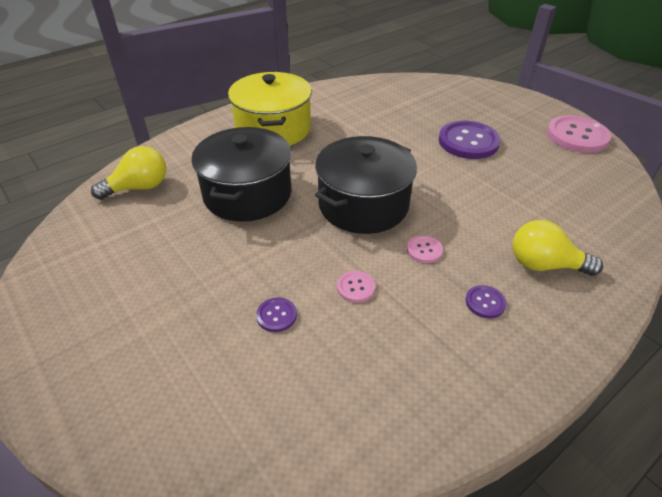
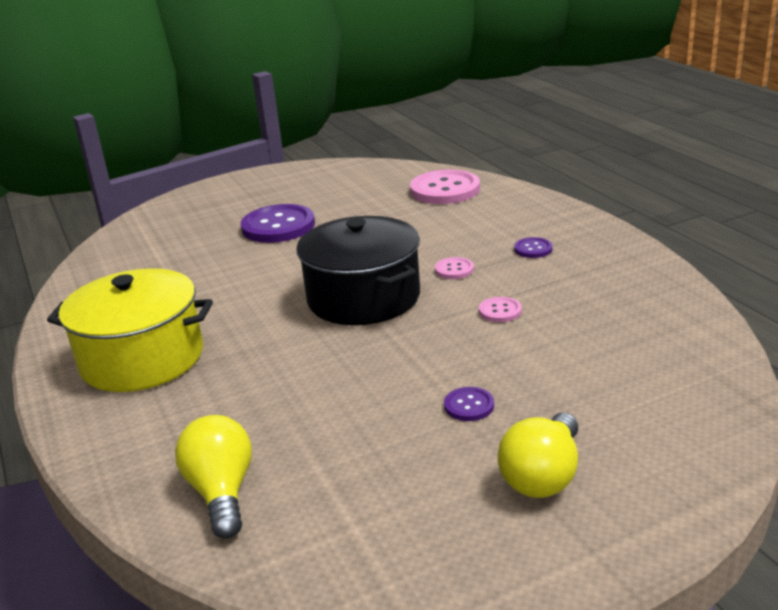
camera: 75 degrees left, 15 degrees down
black pot [191,127,292,222] -> none
purple button [256,297,297,332] -> purple button moved to [444,387,494,421]
yellow light bulb [512,220,603,276] -> yellow light bulb moved to [498,413,578,498]
pink button [547,115,611,153] -> pink button moved to [410,170,480,204]

